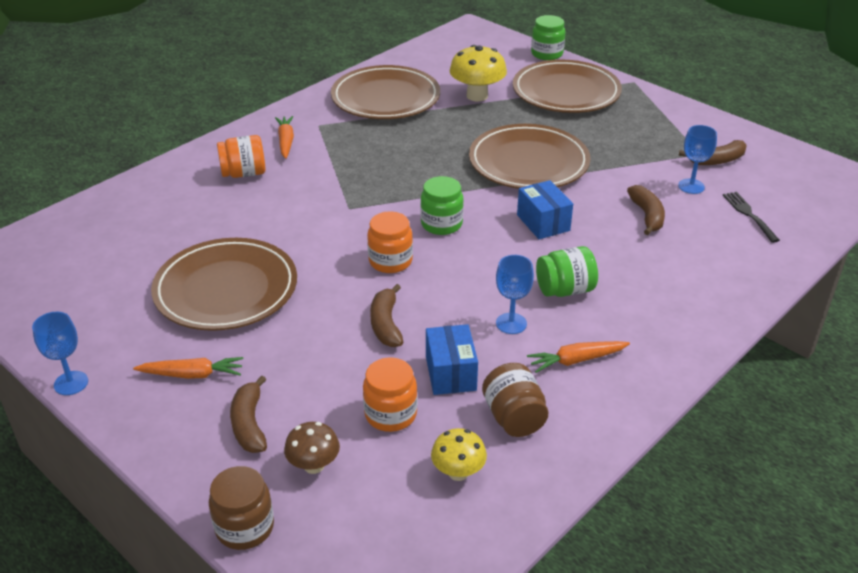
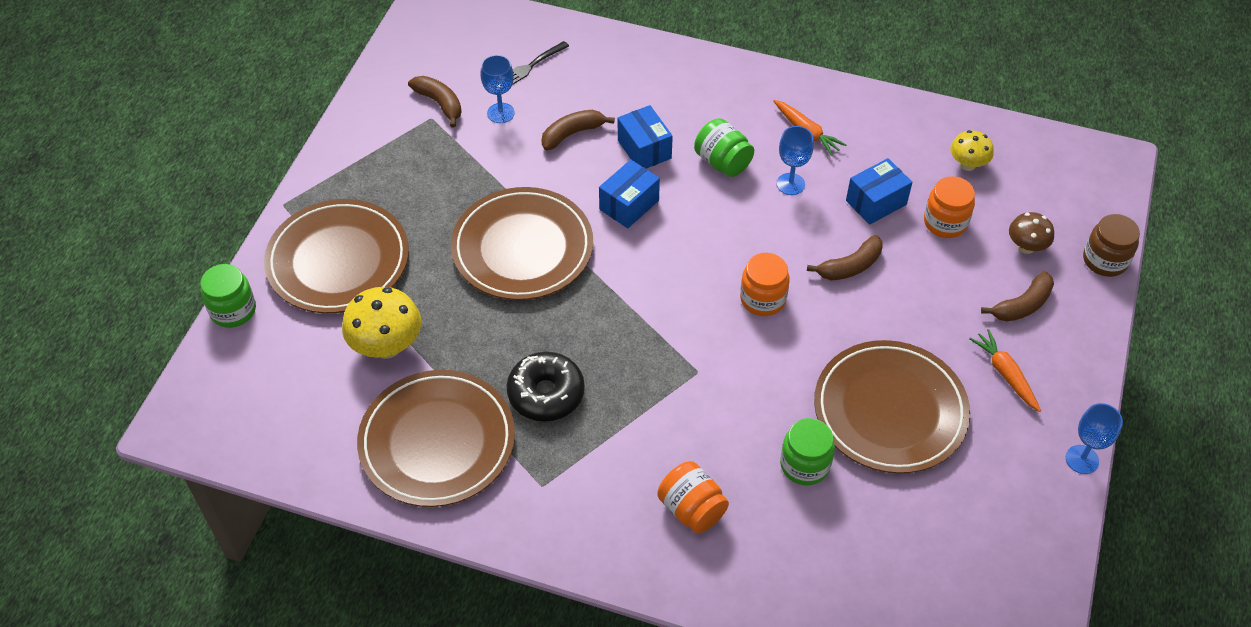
camera: 115 degrees left, 15 degrees up
orange carrot [275,116,294,159] -> none
green jar [420,176,464,235] -> green jar moved to [780,418,835,486]
brown jar [482,363,548,437] -> none
none -> black donut [507,351,585,422]
none -> blue box [618,105,673,168]

